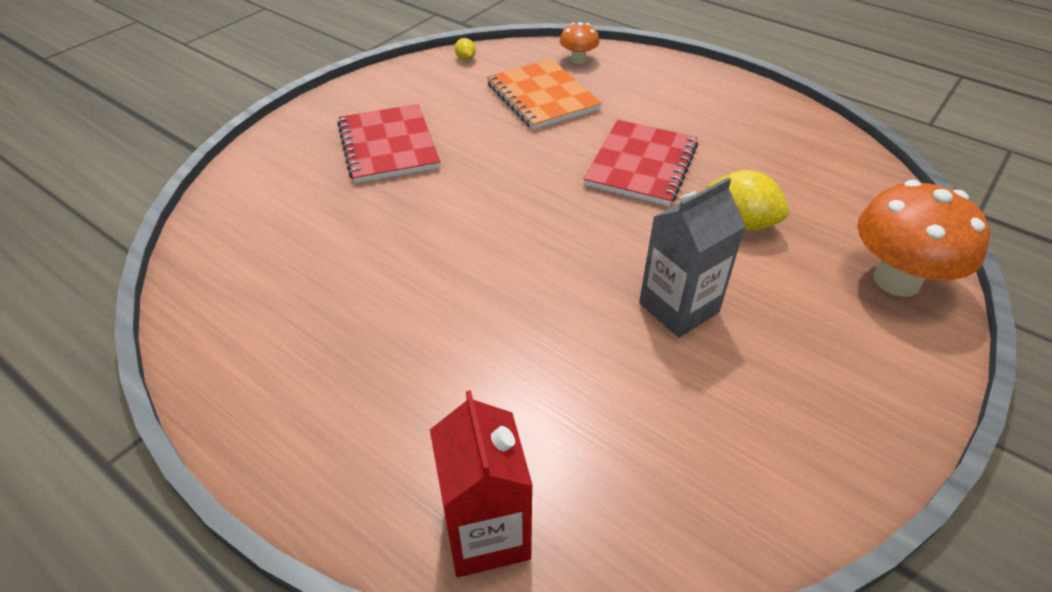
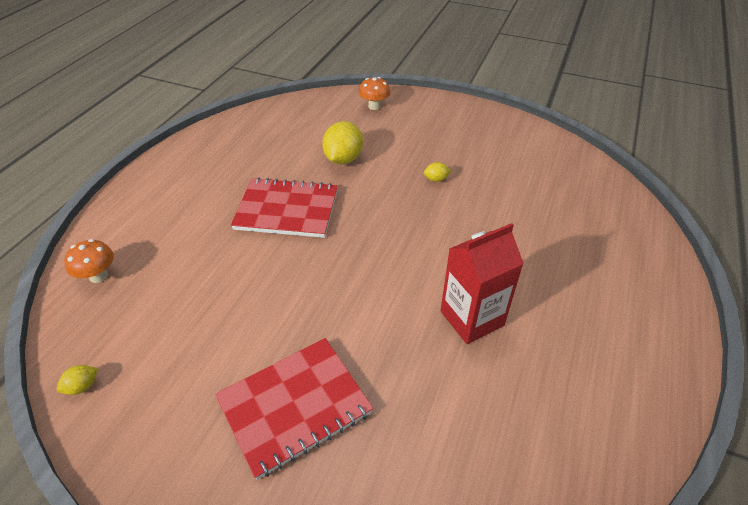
camera: 105 degrees left, 0 degrees up
red carton [430,390,533,577] -> red carton moved to [440,223,524,344]
orange notebook [487,59,602,130] -> none
grey carton [639,177,746,337] -> yellow lemon [424,162,451,182]
orange mushroom [857,180,990,297] -> orange mushroom [359,77,391,110], size x0.50

